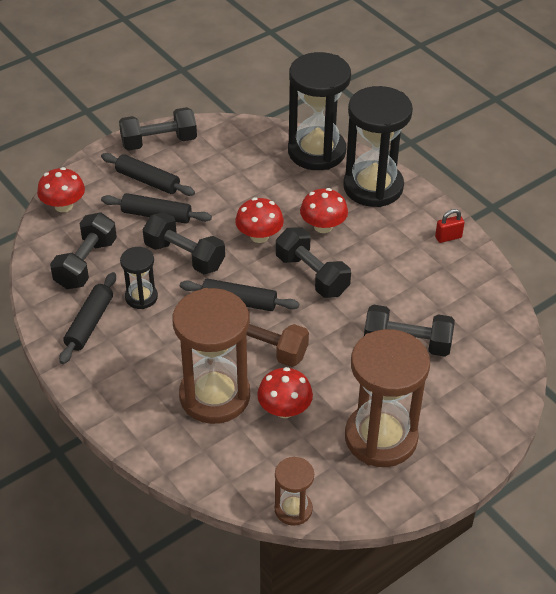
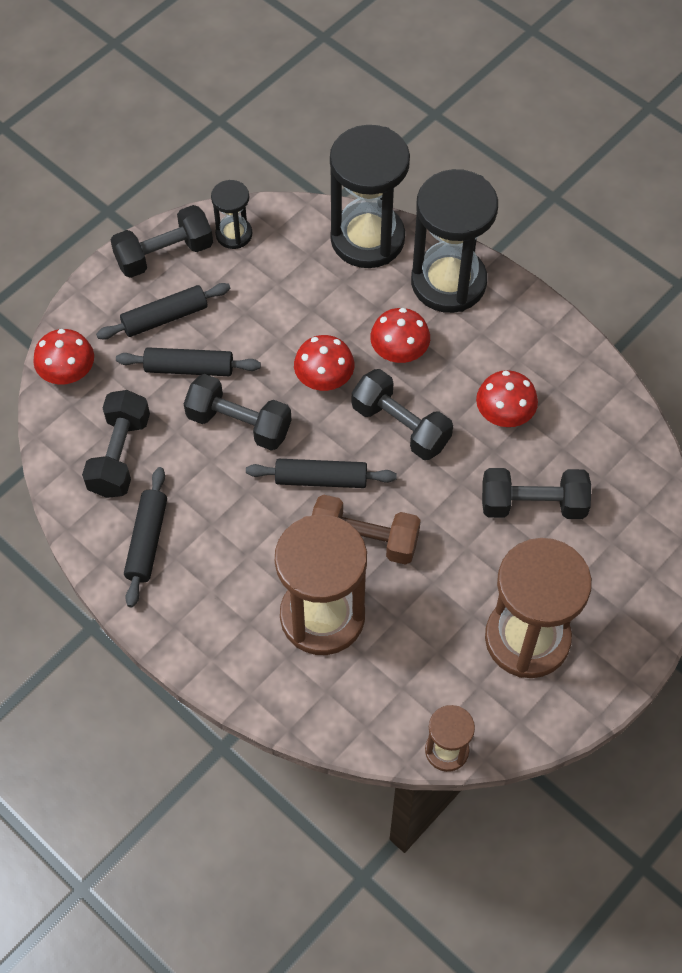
camera: 10 degrees left, 15 degrees up
black rolling pin [101,153,195,196] -> black rolling pin turned 45 degrees counterclockwise [96,283,231,340]
black hourglass [120,247,158,309] -> black hourglass moved to [211,180,252,249]
red mushroom [257,367,313,418] -> red mushroom moved to [476,370,538,427]
red padlock [435,209,465,243] -> none

